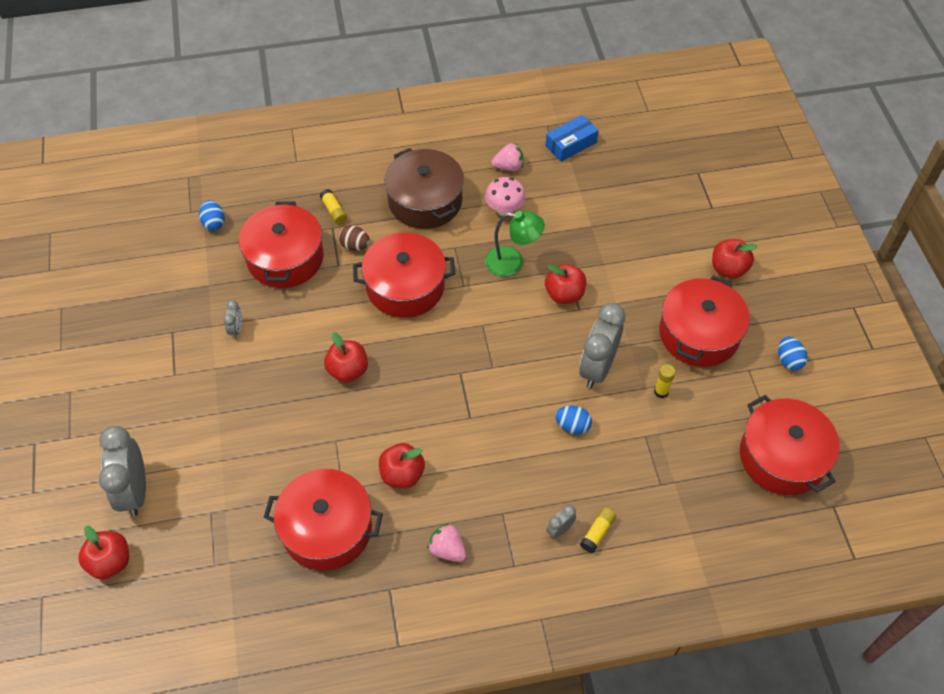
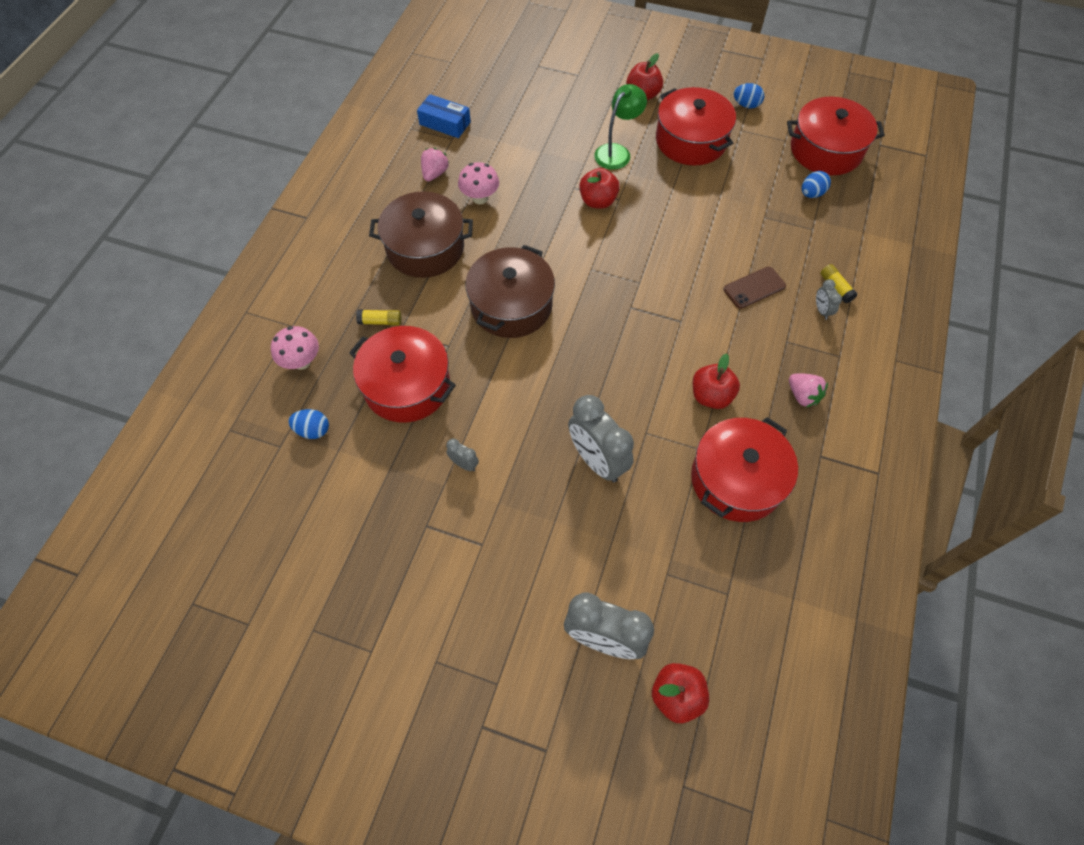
camera: 60 degrees left, 5 degrees up
red apple [324,332,368,382] -> none
brown egg [338,225,370,251] -> none
red pot [353,232,455,318] -> brown pot [466,245,555,338]
pink strawberry [427,524,466,562] -> pink strawberry turned 105 degrees counterclockwise [789,373,828,407]
green lamp [485,211,545,277] -> green lamp moved to [594,84,647,170]
blue box [545,115,599,162] -> blue box turned 60 degrees counterclockwise [417,94,471,138]
blue egg [555,406,592,435] -> blue egg moved to [802,171,831,198]
grey clock [579,303,626,388] -> grey clock moved to [568,395,634,482]
yellow glue stick [654,364,676,398] -> none
none -> pink mushroom [271,326,319,370]
none -> brown phone [724,266,786,309]

